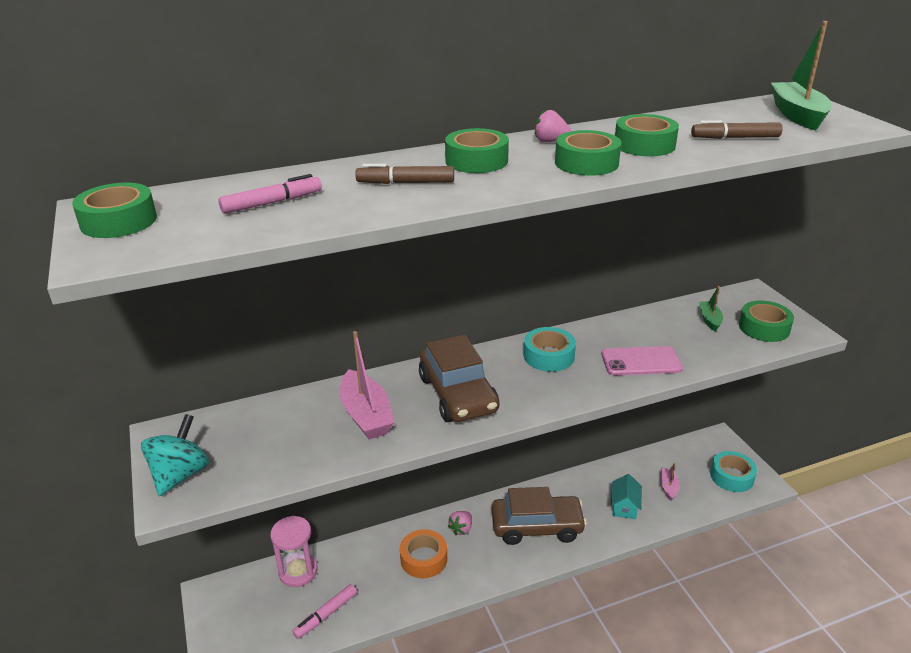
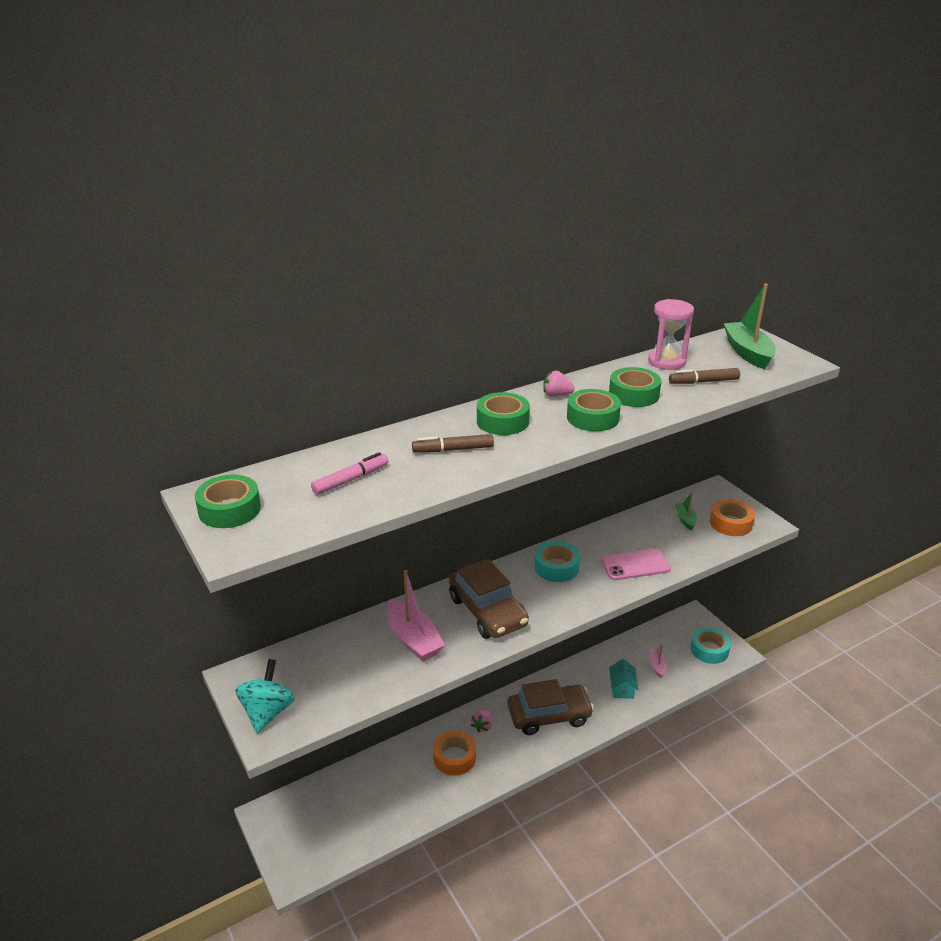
camera: 10 degrees left, 0 degrees up
pink hourglass [270,516,317,587] -> pink hourglass moved to [648,299,694,370]
pink marker [292,584,357,639] -> none
green tape [739,300,794,342] -> orange tape [710,499,755,536]

